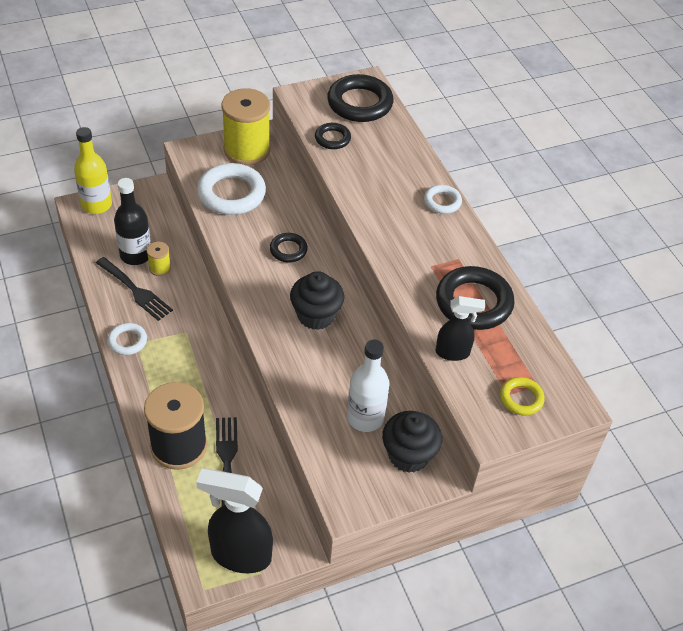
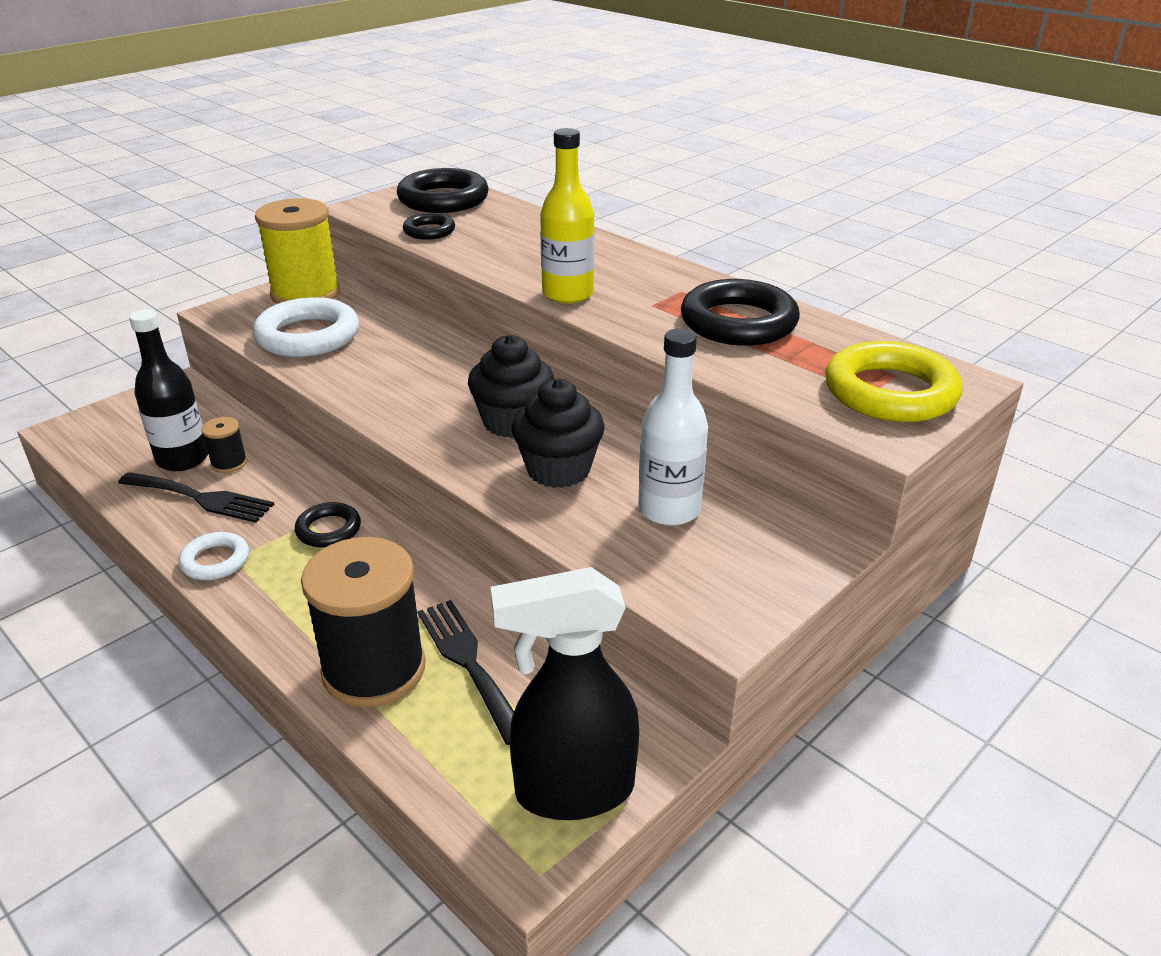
camera: 20 degrees left, 15 degrees down
yellow bottle [74,127,112,214] -> yellow bottle moved to [540,128,595,304]
yellow spool [147,242,171,276] -> black spool [201,417,247,473]
black ring [270,233,308,262] -> black ring moved to [295,502,361,548]
black cupcake [382,411,442,473] -> black cupcake moved to [511,378,605,488]
white ring [424,185,462,214] -> none
black spray bottle [436,296,485,361] -> none
yellow ring [500,377,545,415] -> yellow ring [825,341,962,422], size x1.88

